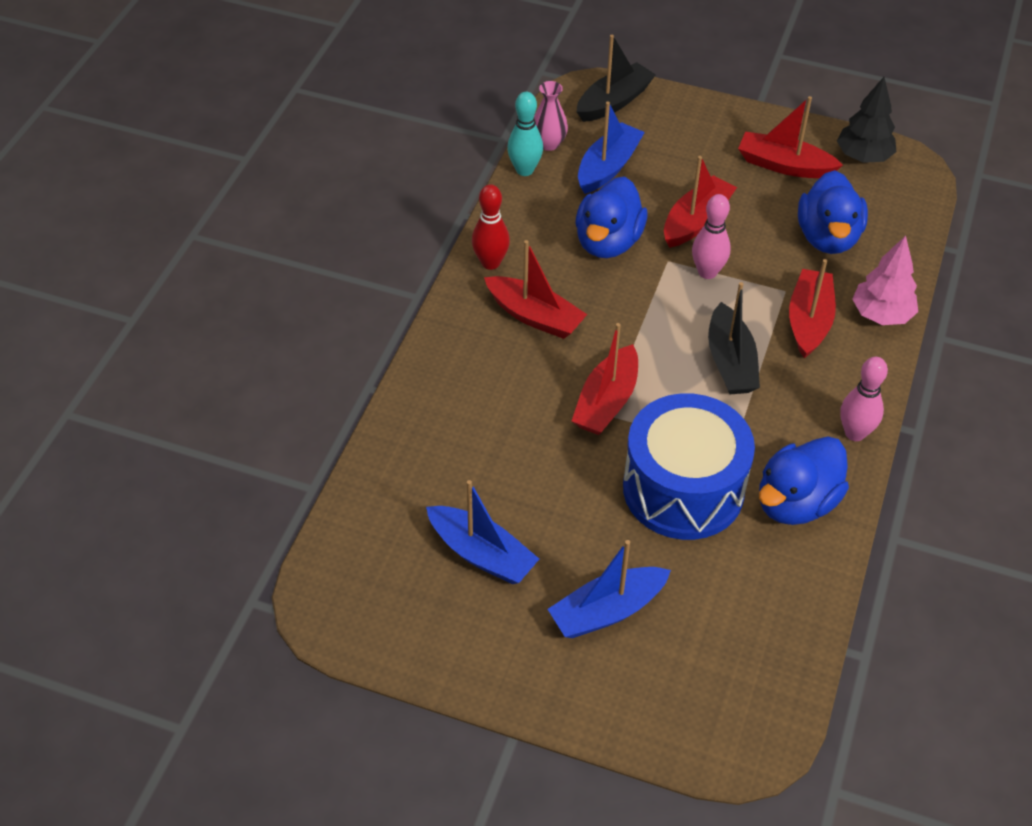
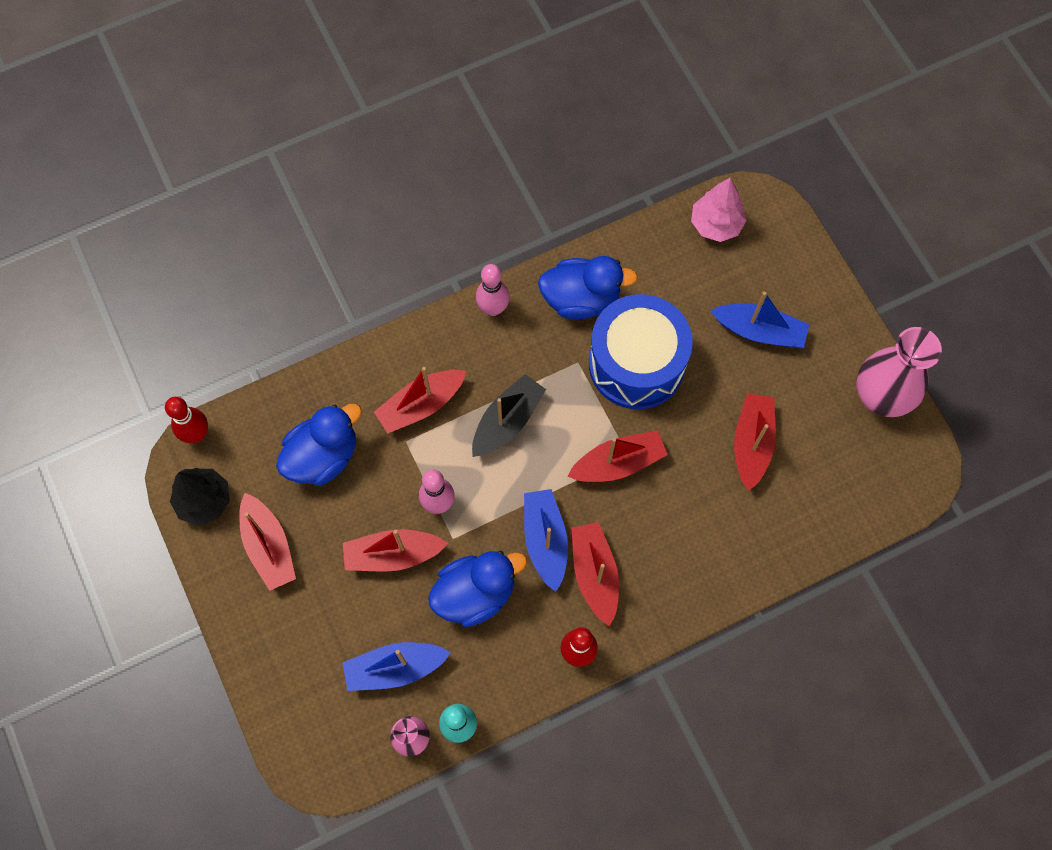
camera: 135 degrees left, 20 degrees up
blue boat [426,480,539,584] -> blue boat moved to [524,489,568,592]
black boat [577,35,656,122] -> none
pink tree [852,236,918,325] -> pink tree moved to [691,178,747,242]
none -> red bowling pin [165,397,208,443]
none -> red boat [734,393,776,491]
none -> pink vase [856,327,942,417]

